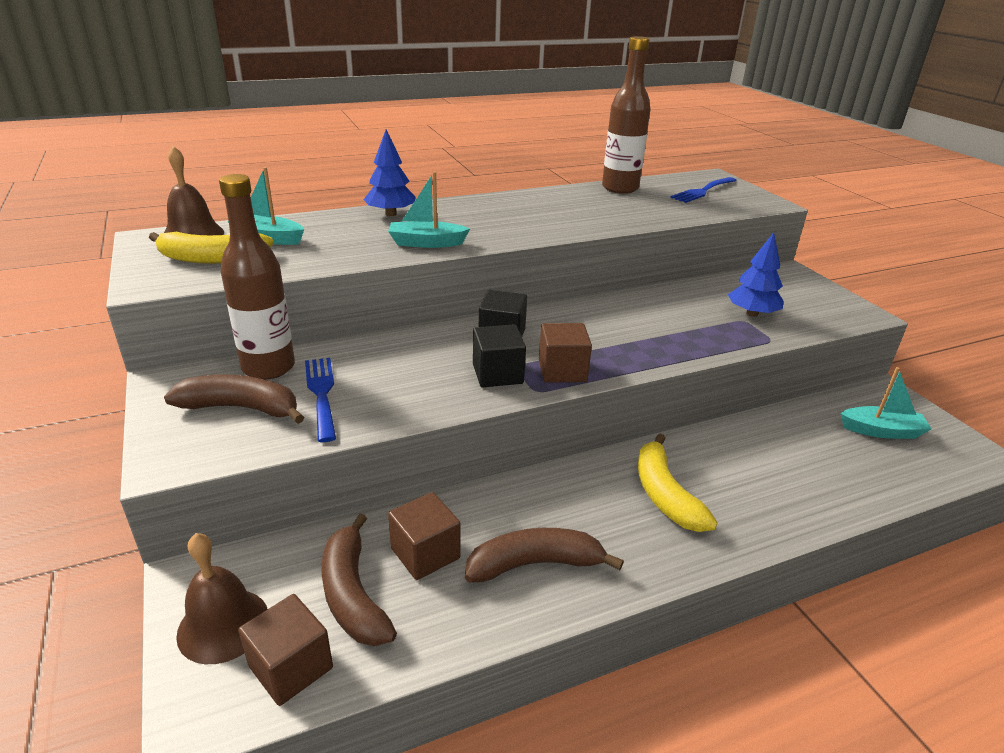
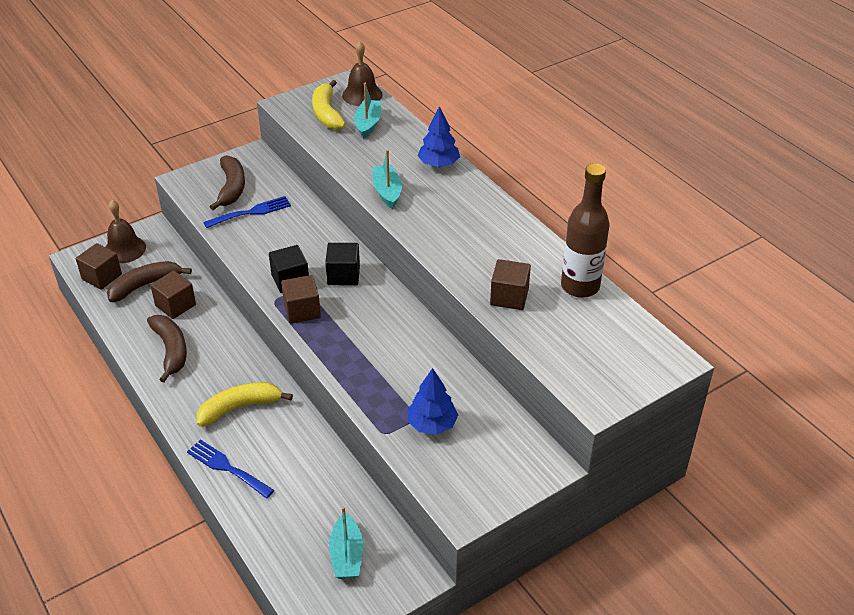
camera: 80 degrees right, 10 degrees up
brown bottle [219,174,295,380] -> none
blue fork [670,177,737,203] -> blue fork moved to [187,440,274,498]
none -> brown cube [490,259,531,310]

